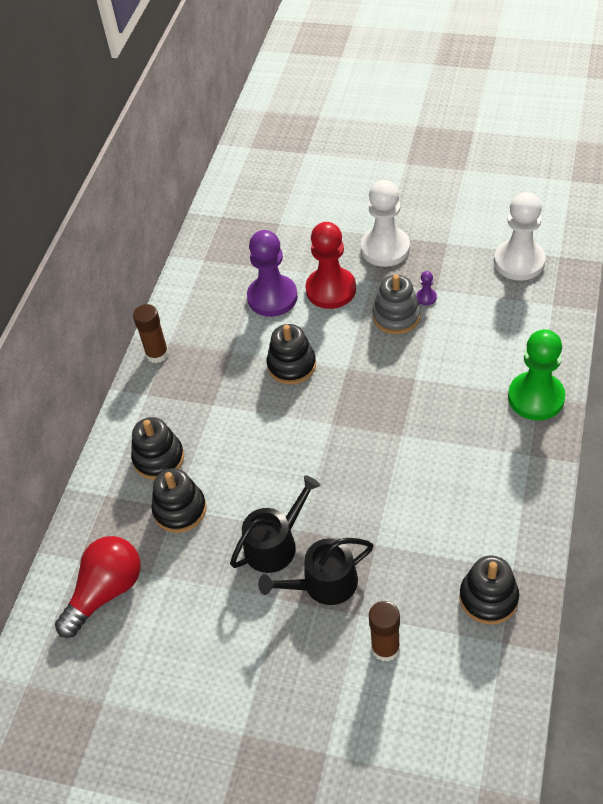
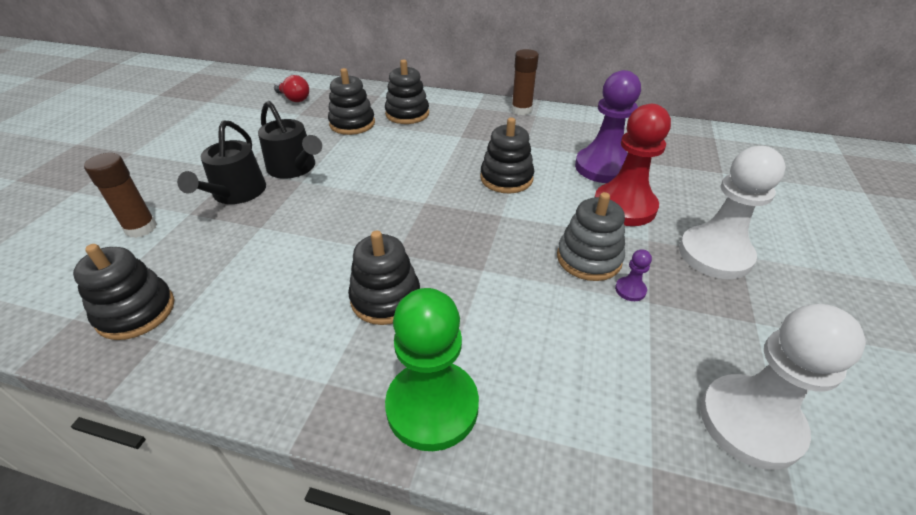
camera: 85 degrees right, 10 degrees down
red light bulb [55,536,141,638] -> red light bulb [274,75,309,102], size x0.58
black watering can [258,538,373,605] -> black watering can turned 150 degrees counterclockwise [177,120,266,204]
none -> black stacking toy [348,231,420,325]

